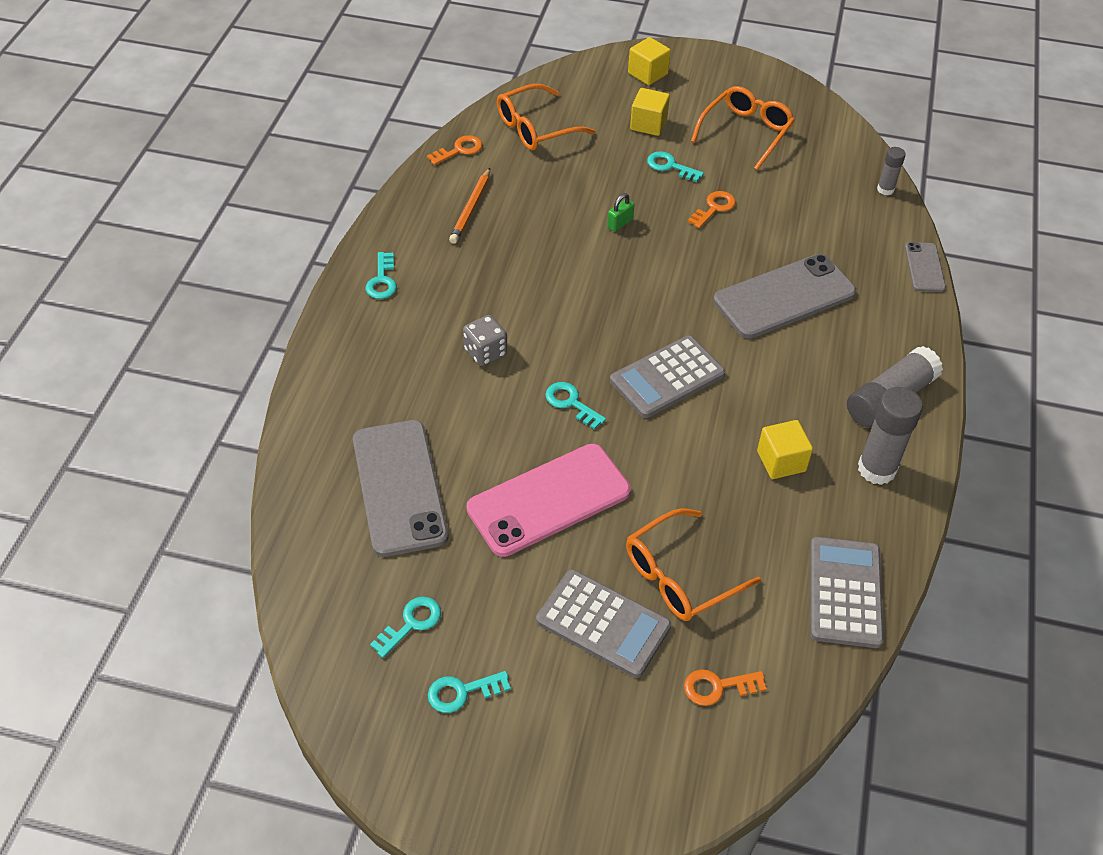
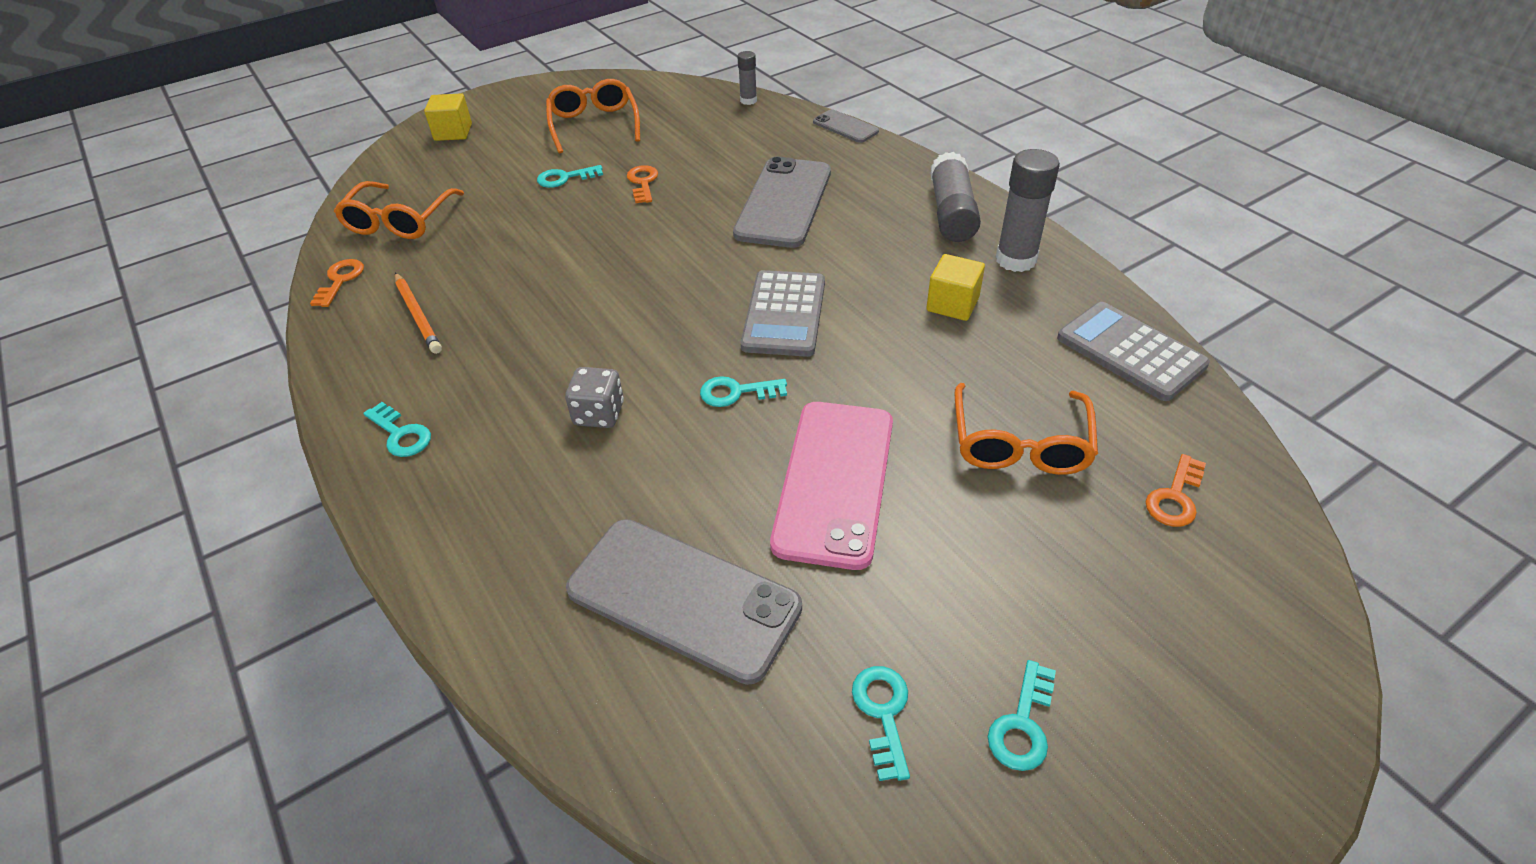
camera: 45 degrees left, 5 degrees down
grey calculator [536,569,671,678] -> none
green padlock [607,193,634,232] -> none
yellow cube [630,88,670,136] -> none

